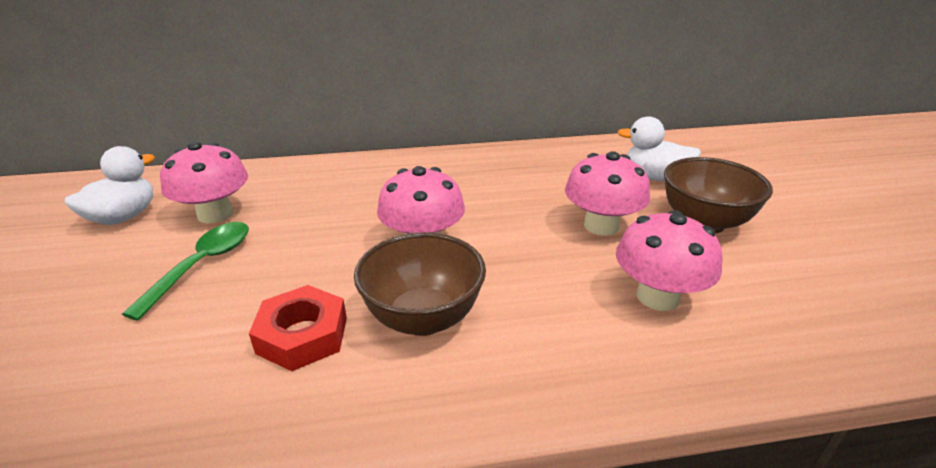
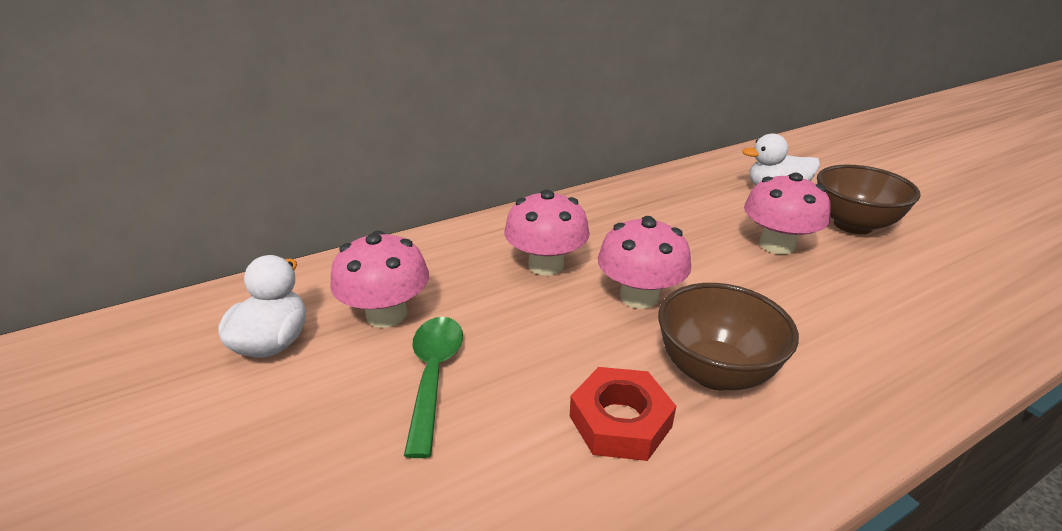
camera: 20 degrees left, 0 degrees up
pink mushroom [616,210,723,311] -> pink mushroom moved to [505,190,590,276]

